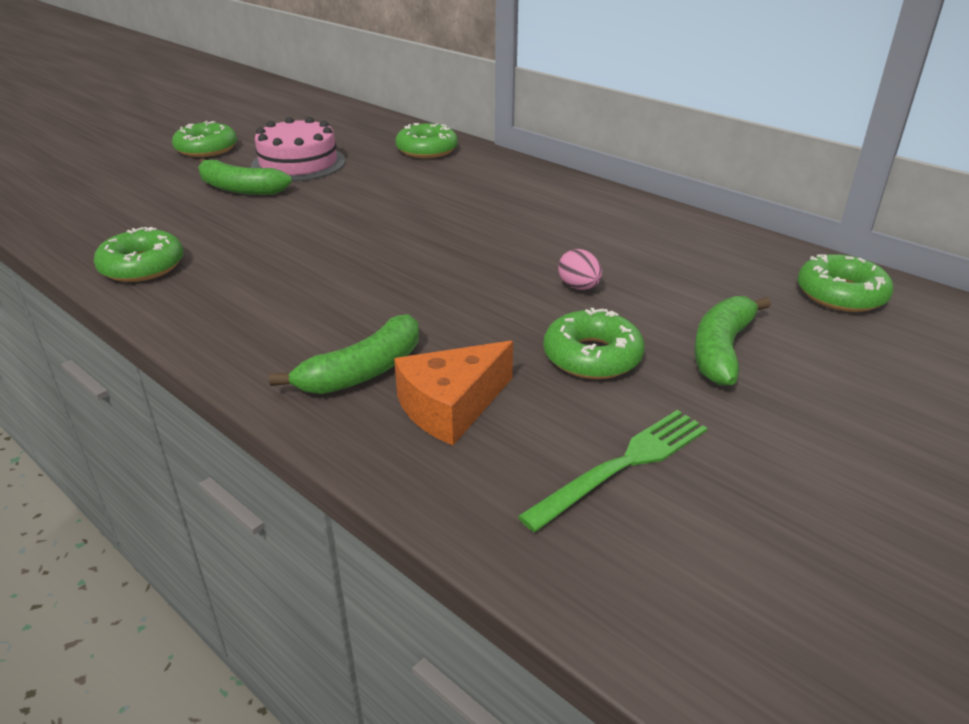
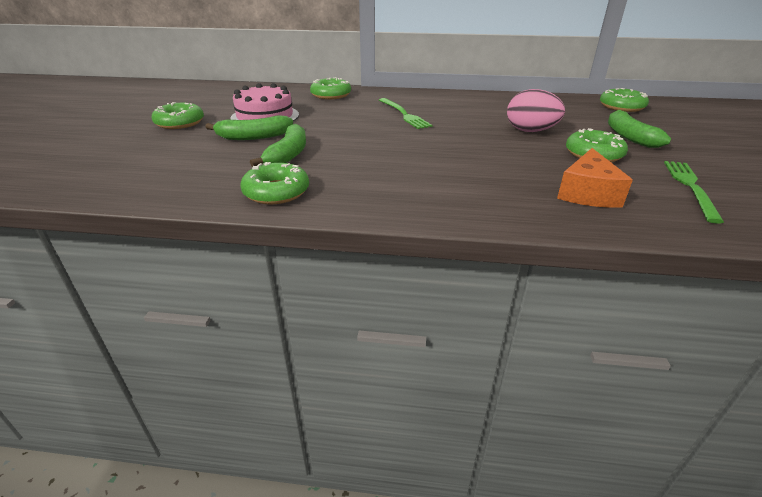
camera: 35 degrees left, 0 degrees up
green banana [269,314,419,394] -> green banana moved to [250,124,306,167]
pink egg [558,249,602,290] -> pink egg [507,89,565,132], size x1.80
none -> green fork [379,98,432,129]

